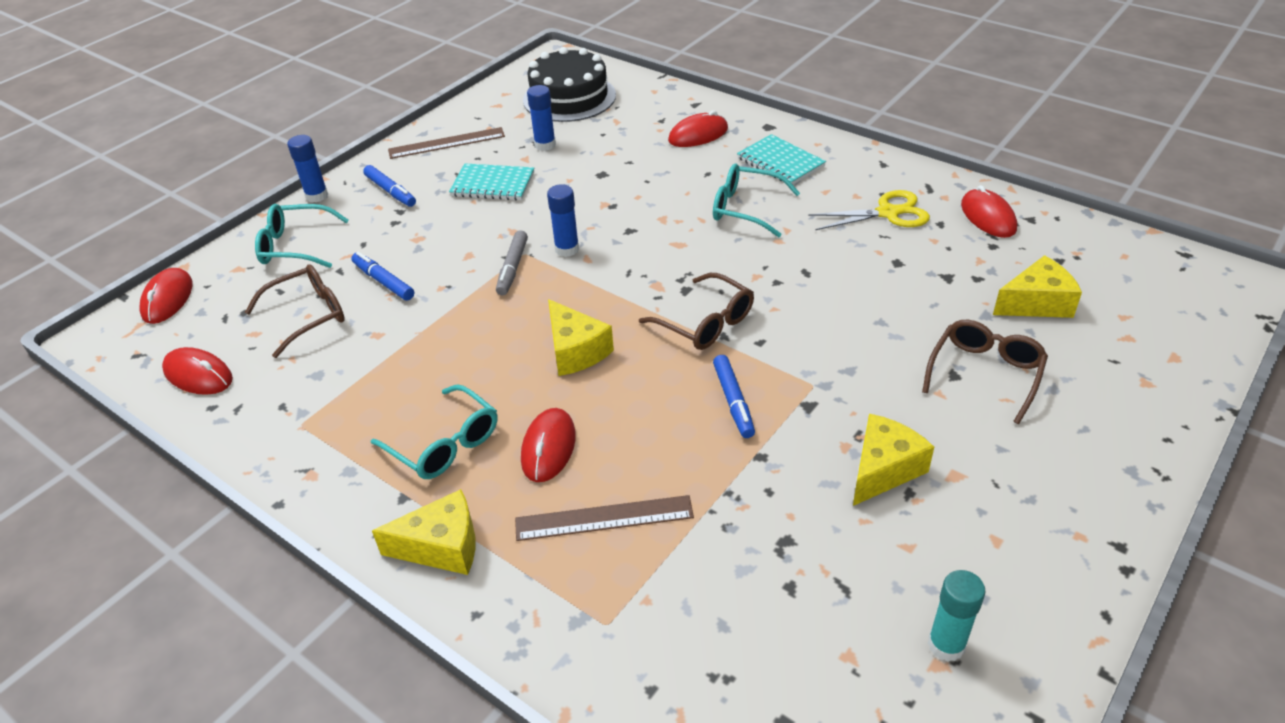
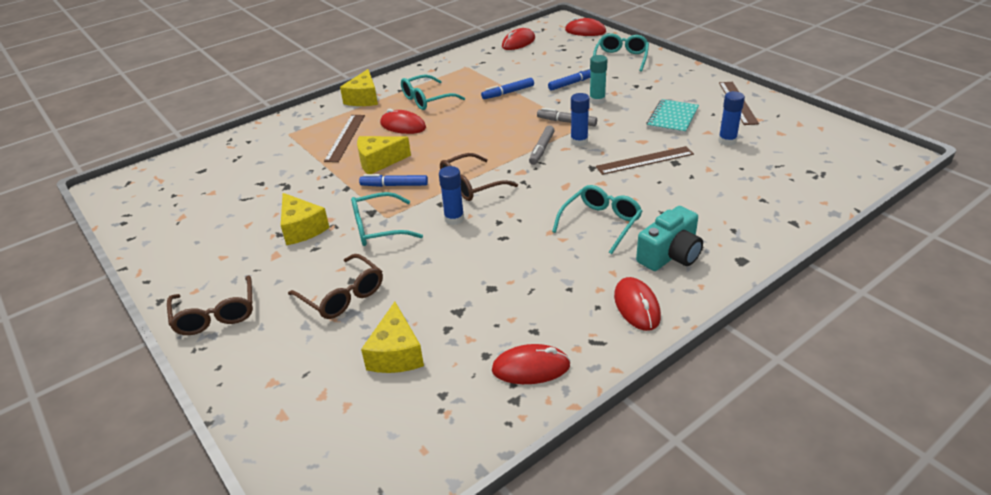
camera: 105 degrees right, 5 degrees down
brown glasses [245,264,345,358] -> brown glasses moved to [167,275,253,335]
blue glue stick [287,135,328,203] -> blue glue stick moved to [439,166,464,225]
blue marker [363,165,416,207] -> blue marker moved to [481,78,534,99]
black cake [523,47,616,122] -> none
yellow cheese [548,299,614,376] -> yellow cheese moved to [357,136,411,174]
red mouse [668,110,728,147] -> red mouse moved to [614,277,661,331]
turquoise notebook [737,134,826,185] -> turquoise camera [636,206,703,271]
yellow scissors [808,190,930,230] -> none
turquoise glue stick [928,570,986,662] -> turquoise glue stick moved to [589,55,608,105]
none -> turquoise glasses [351,192,423,246]
none -> grey marker [529,125,555,165]
none -> brown ruler [596,146,694,175]

